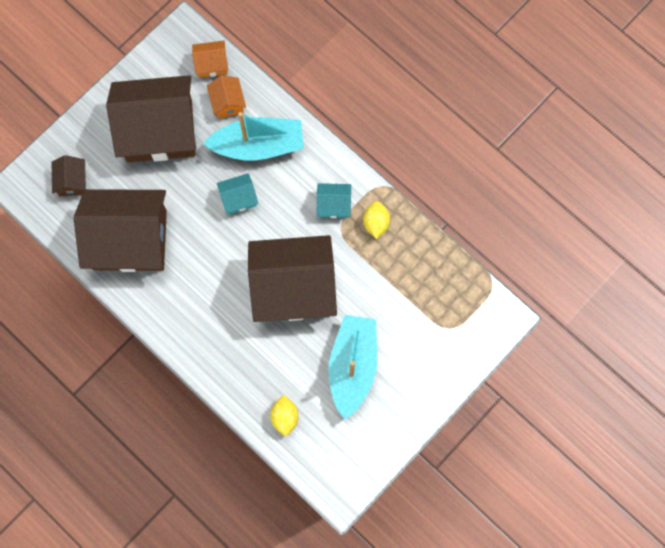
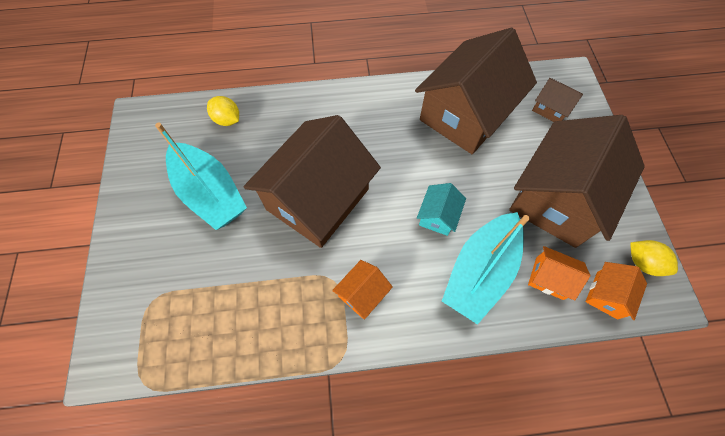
camera: 130 degrees right, 10 degrees down
turquoise house [317,183,351,218] -> orange house [332,260,393,320]
yellow lemon [363,201,390,239] -> yellow lemon moved to [630,240,678,276]

